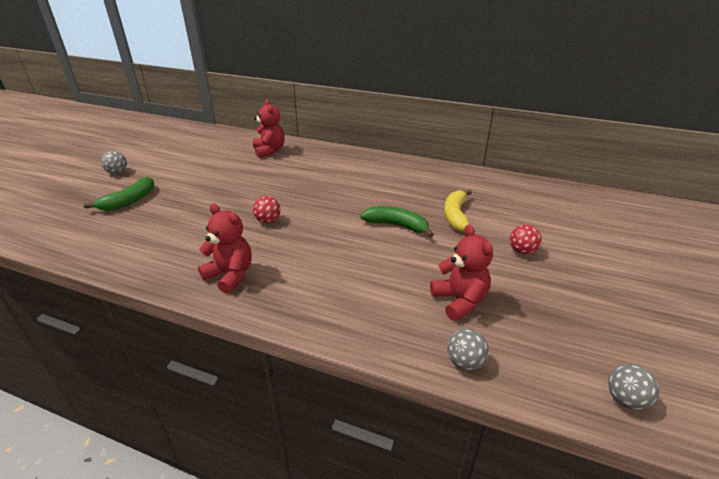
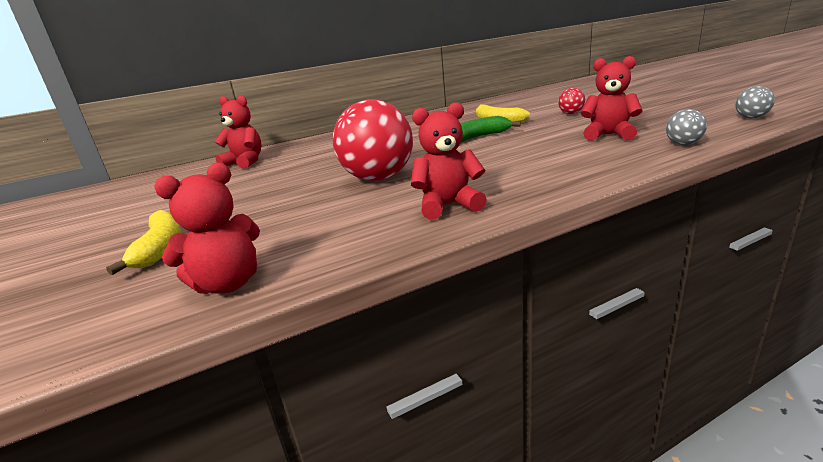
camera: 45 degrees left, 10 degrees down
green banana [84,177,154,211] -> yellow banana [106,210,181,275]
grey ball [101,151,127,174] -> none
red ball [253,196,281,223] -> red ball [333,99,413,181], size x2.28
none -> red teddy bear [154,163,260,294]

